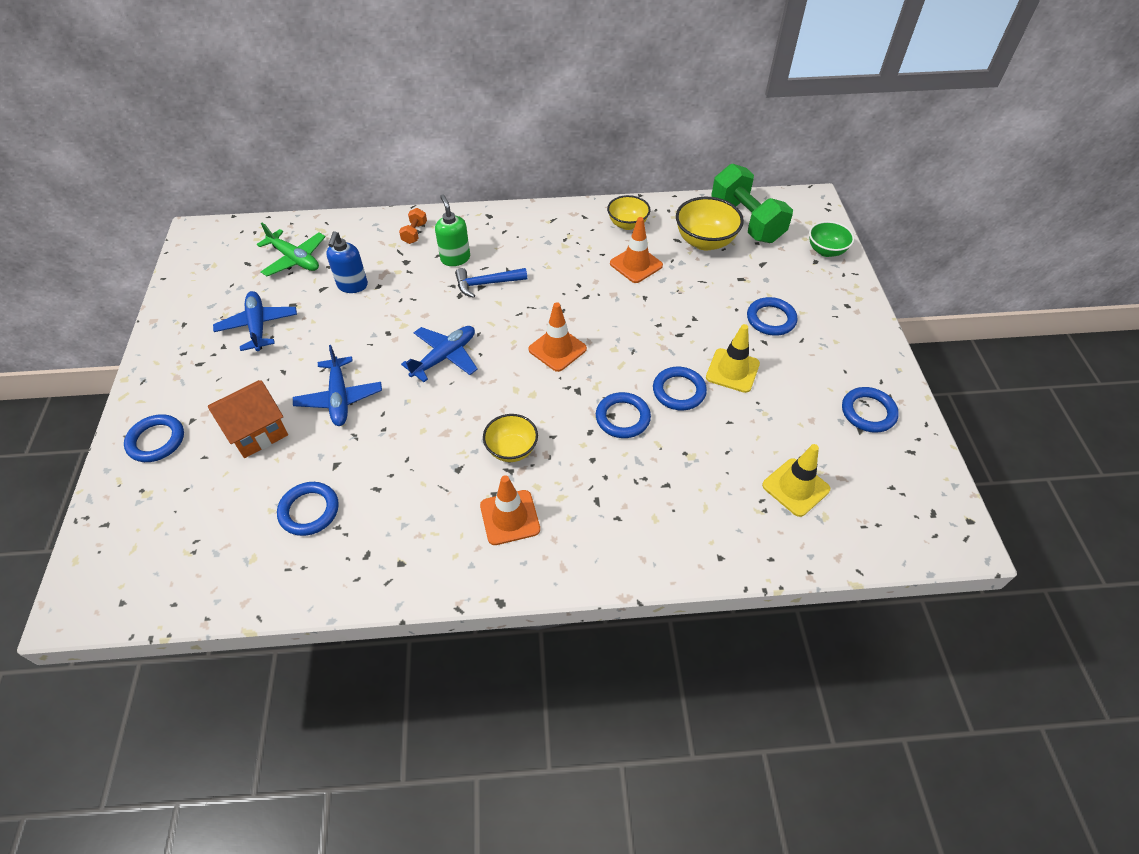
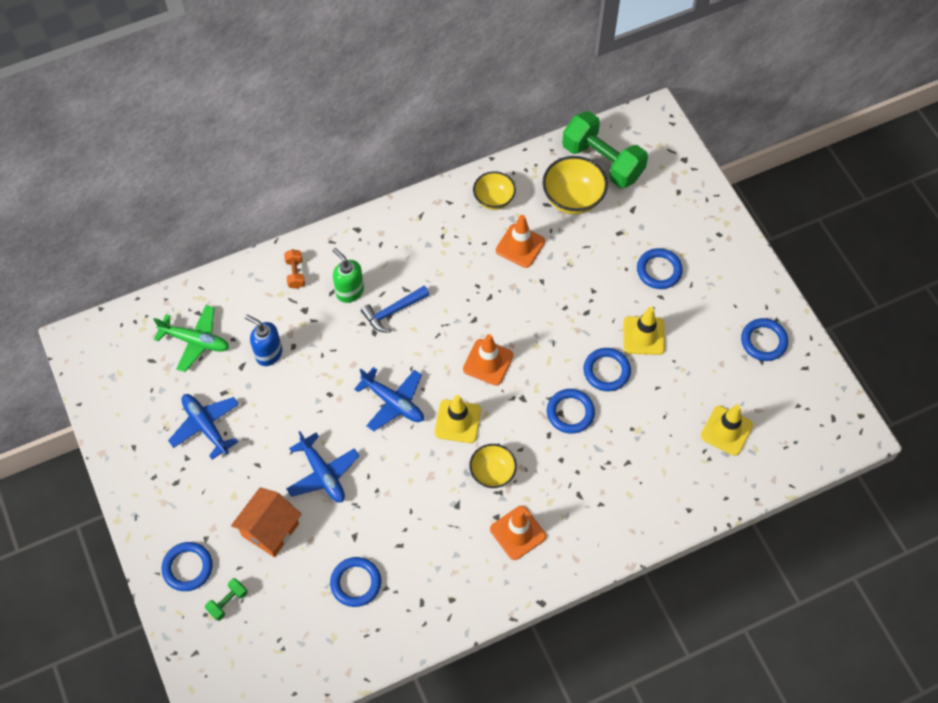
camera: 20 degrees left, 10 degrees up
blue soap dispenser [326,231,368,293] -> blue soap dispenser turned 135 degrees clockwise [245,315,282,366]
blue plane [401,326,478,382] -> blue plane turned 105 degrees clockwise [354,367,424,431]
green bowl [809,221,855,257] -> none
none -> green dumbbell [205,578,248,621]
none -> yellow traffic cone [435,395,481,443]

